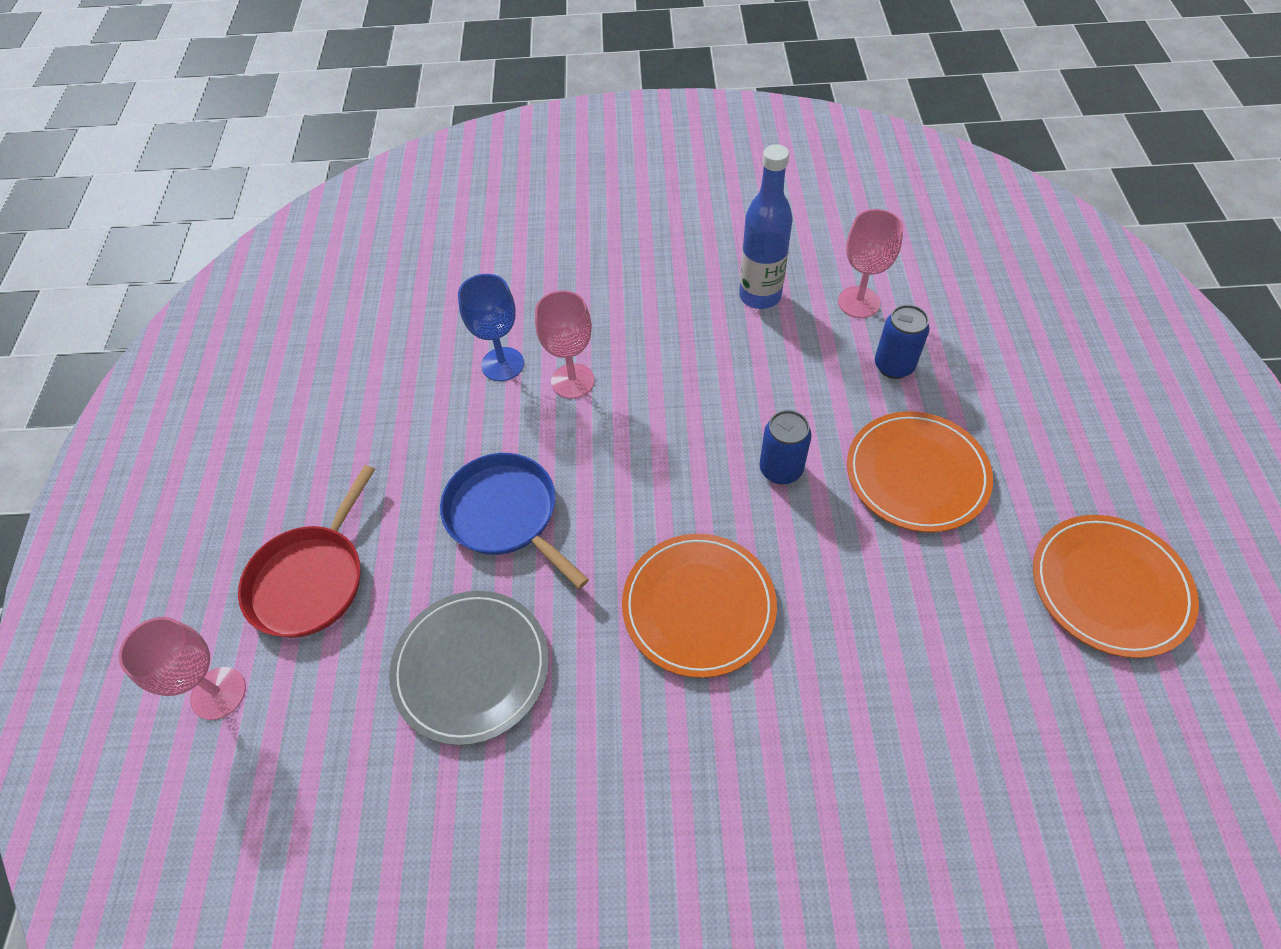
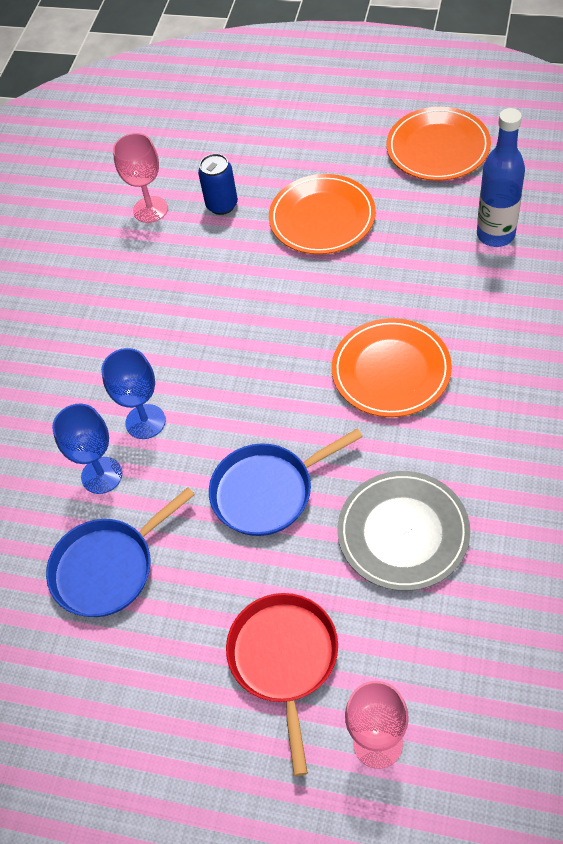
camera: 70 degrees left, 0 degrees up
red pan [238,465,375,638] -> red pan turned 135 degrees counterclockwise [226,593,338,776]
pink goblet [535,290,595,399] -> blue goblet [101,348,166,439]
blue bottle [739,144,793,309] -> blue bottle moved to [477,108,525,247]
blue can [760,410,811,484] -> none
none -> blue pan [46,487,195,617]

